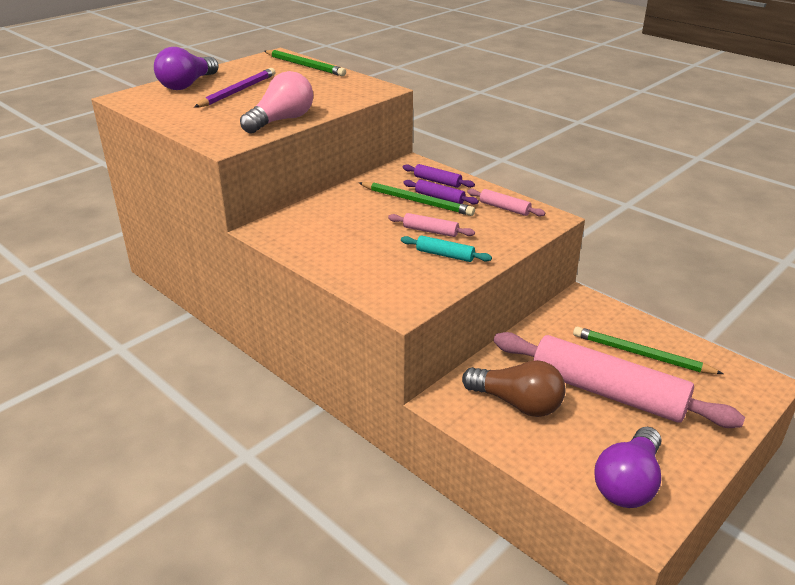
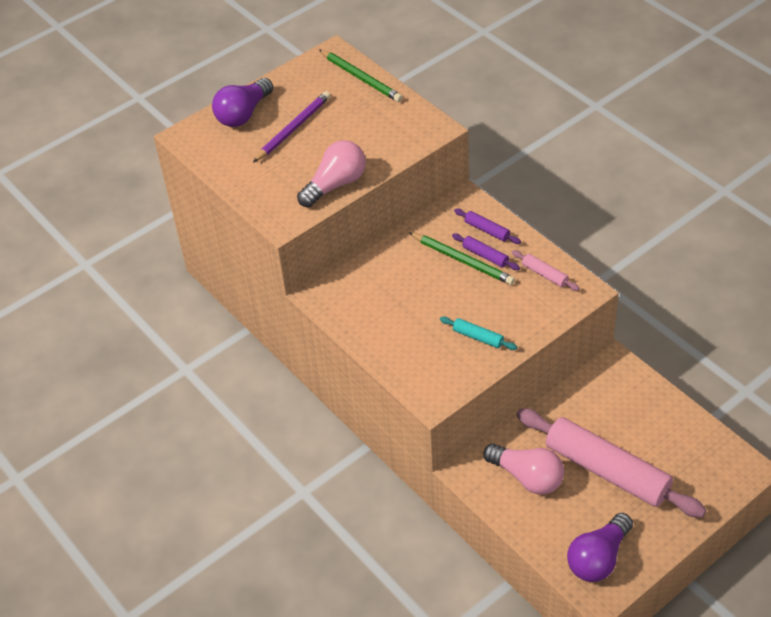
camera: 10 degrees right, 15 degrees up
pink rolling pin [388,213,475,237] -> none
brown light bulb [462,360,566,417] -> pink light bulb [483,443,564,495]
green pencil [573,327,724,374] -> none

